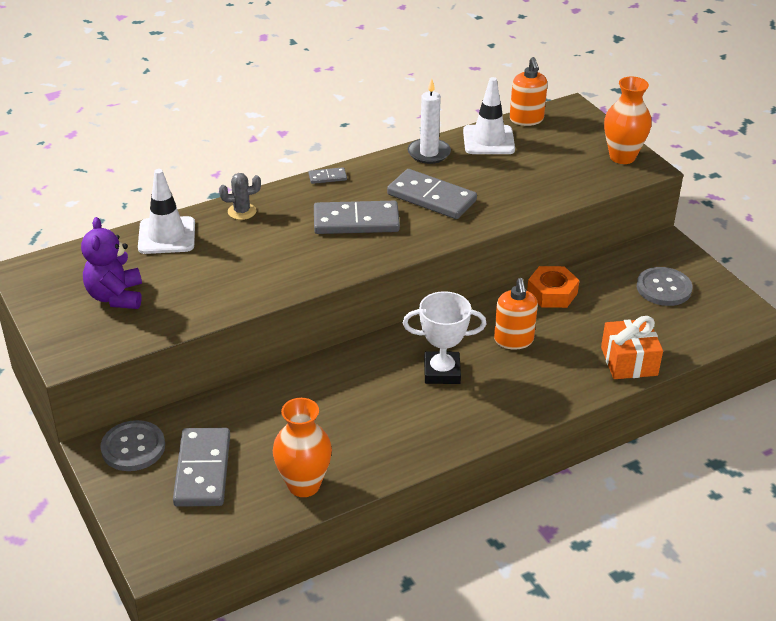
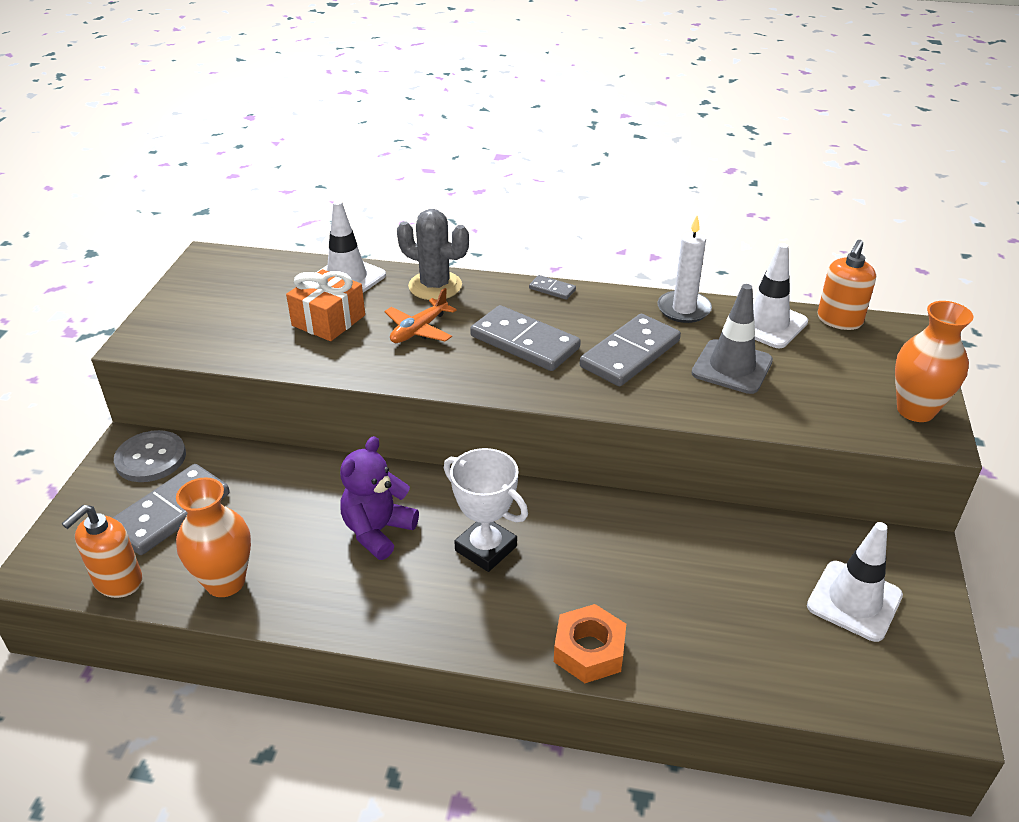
camera: 40 degrees right, 0 degrees up
purple teddy bear [81,217,142,309] -> purple teddy bear moved to [340,436,419,560]
grey cactus [219,173,261,220] -> grey cactus [397,209,469,300], size x1.66
grey domino [387,169,477,219] -> grey domino turned 60 degrees clockwise [580,314,681,386]
orange soap dispenser [494,278,538,349] -> orange soap dispenser moved to [62,505,142,598]
orange nut [527,266,579,308] -> orange nut moved to [554,604,626,683]
orange gift [601,316,663,379] -> orange gift moved to [286,269,365,341]
grey button [637,267,692,306] -> white traffic cone [807,522,903,642]
none -> orange plane [384,288,457,343]
none -> grey traffic cone [691,284,773,394]

